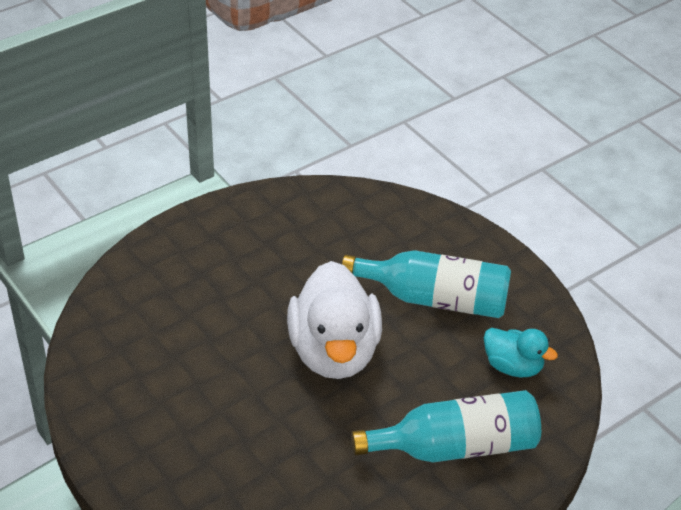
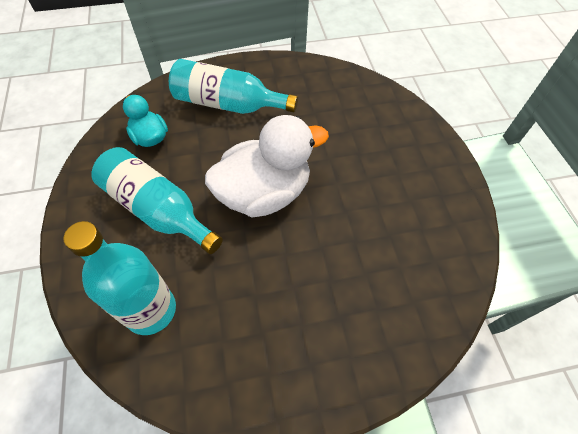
camera: 155 degrees left, 15 degrees up
white duck [287,261,382,379] -> white duck turned 45 degrees clockwise [205,115,329,217]
none -> turquoise bottle [63,221,176,335]

